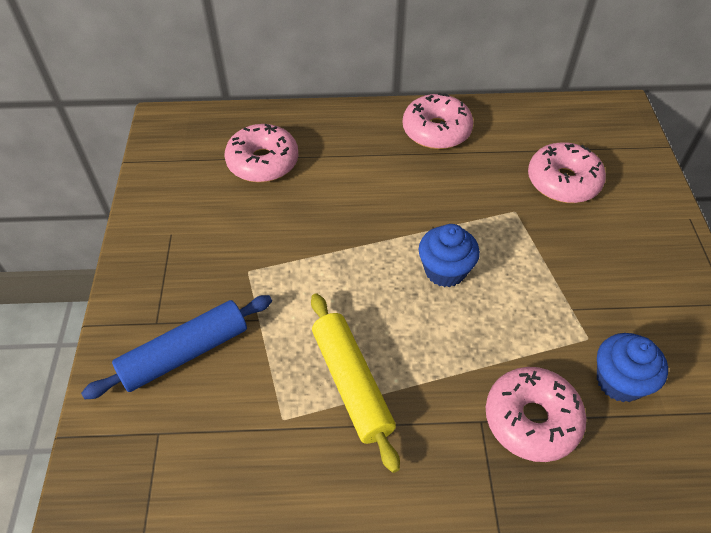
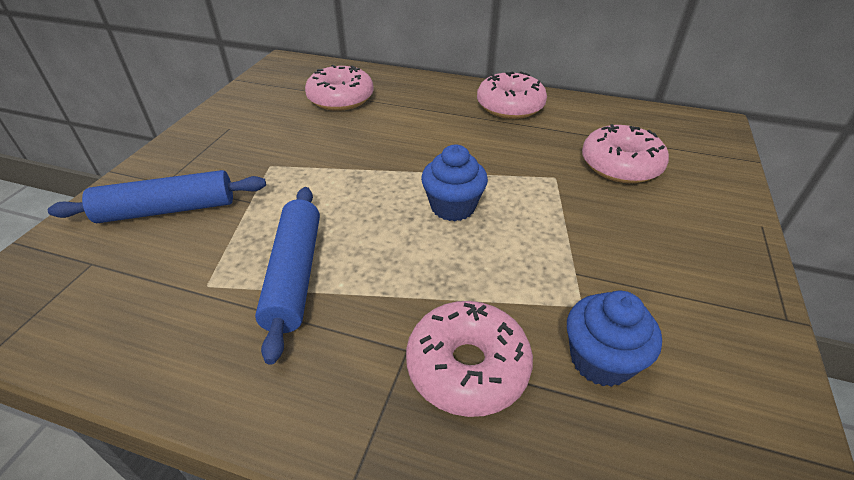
camera: 20 degrees right, 10 degrees down
yellow rolling pin [311,293,400,473] -> blue rolling pin [255,187,320,365]

